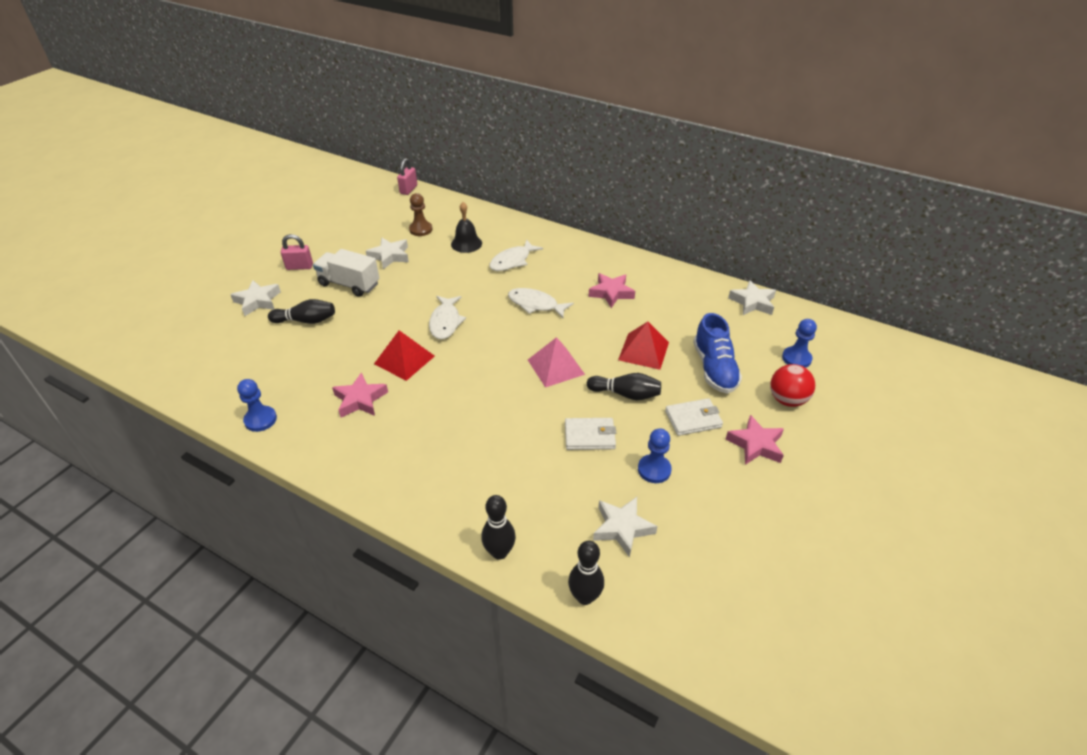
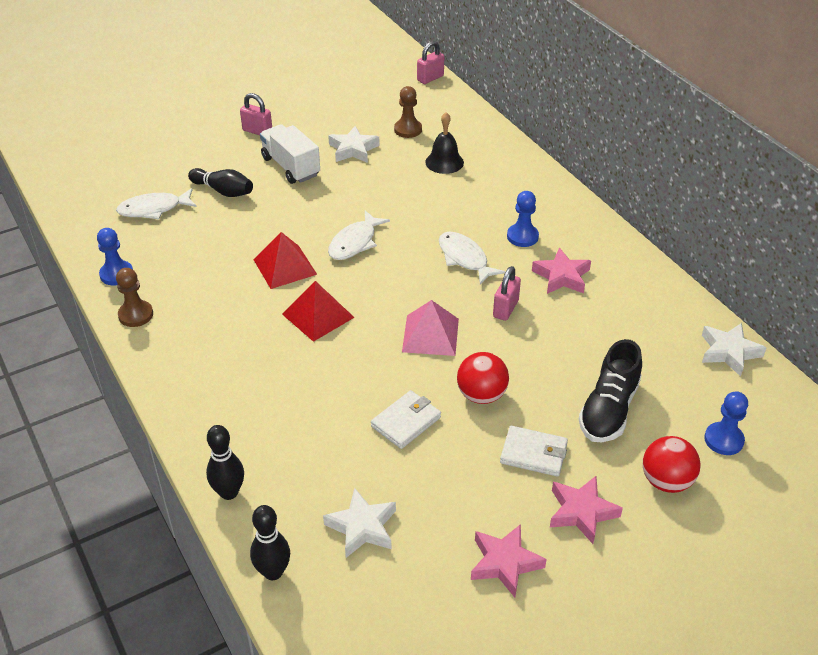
camera: 30 degrees right, 0 degrees up
white star [230,280,281,316] -> none
pink star [332,372,388,418] -> pink star moved to [471,524,547,598]
white fish [489,239,543,271] -> white fish moved to [116,188,197,219]
white wallet [565,418,616,450] -> white wallet turned 75 degrees counterclockwise [371,390,441,449]
black bowling pin [587,373,661,400] -> red ball [457,352,509,404]
red pyramid [618,322,669,370] -> red pyramid moved to [282,281,355,342]
blue pawn [638,428,672,483] -> blue pawn moved to [507,191,539,247]
blue shoe [693,313,742,394] -> black shoe [579,339,642,442]
none -> brown pawn [116,268,153,327]
none -> pink padlock [493,266,521,321]

